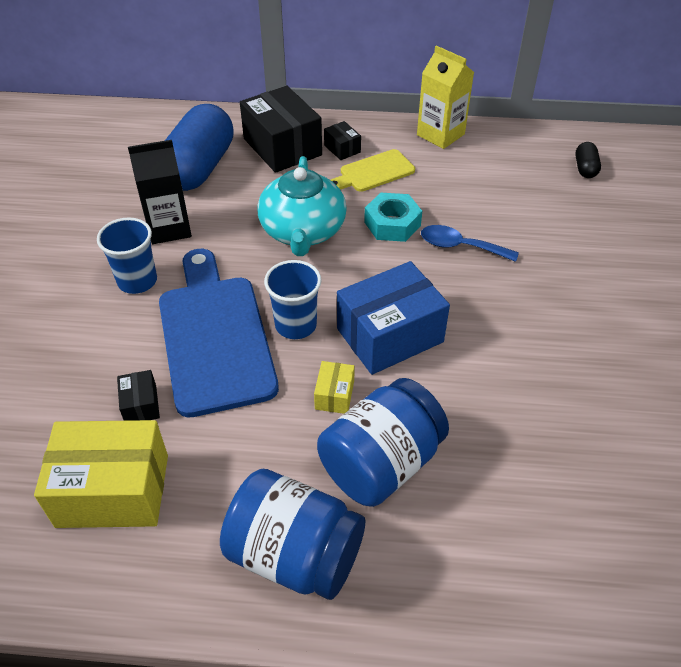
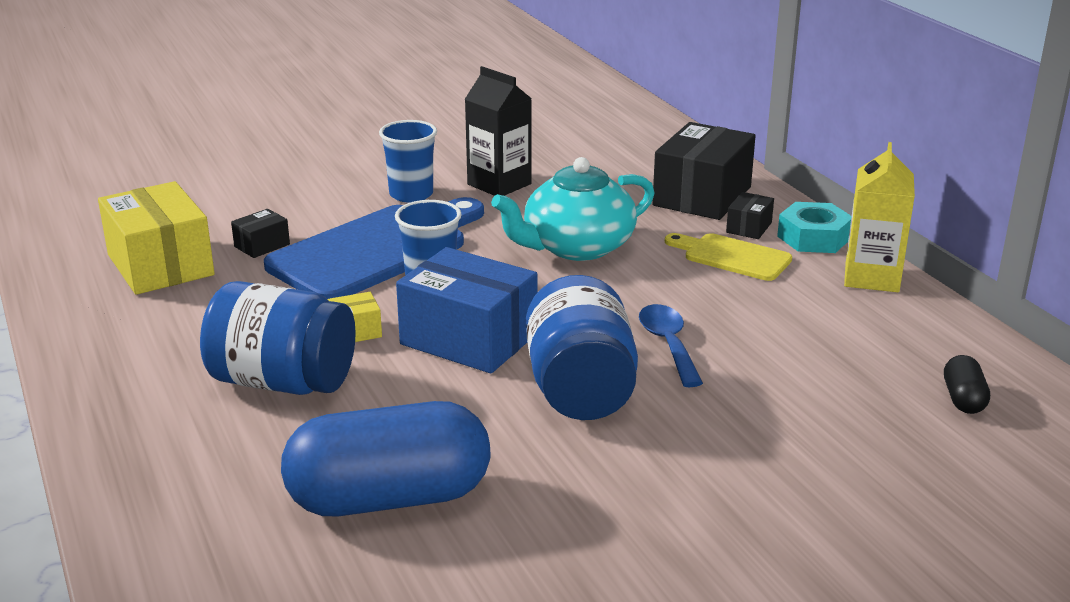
camera: 60 degrees right, 20 degrees down
blue capsule [165,104,234,191] -> blue capsule moved to [281,401,490,516]
blue jar [220,469,365,600] -> blue jar moved to [526,275,638,420]
turquoise nut [364,193,422,242] -> turquoise nut moved to [777,202,852,253]
black capsule [575,142,601,178] -> black capsule turned 60 degrees counterclockwise [944,355,990,414]

